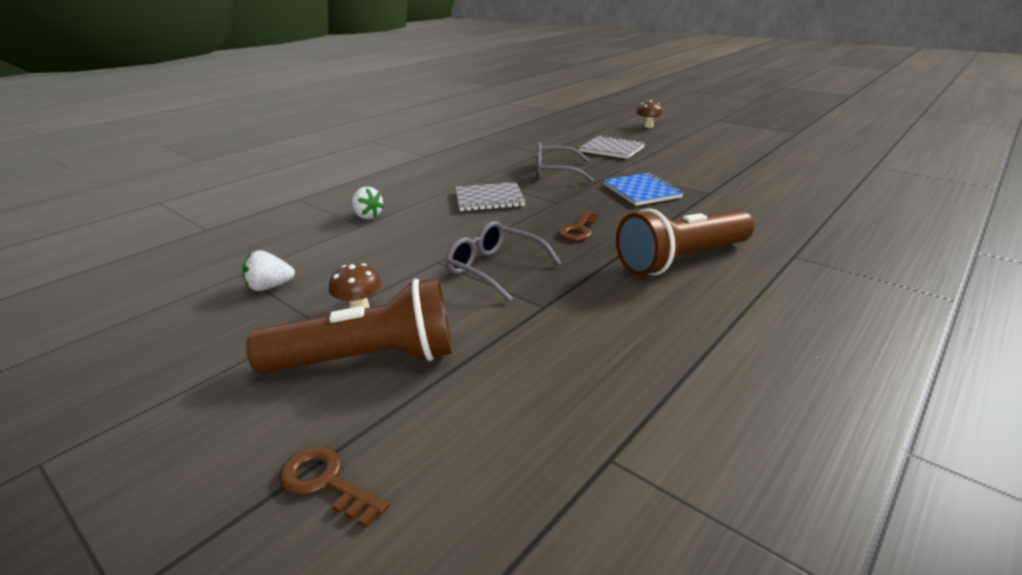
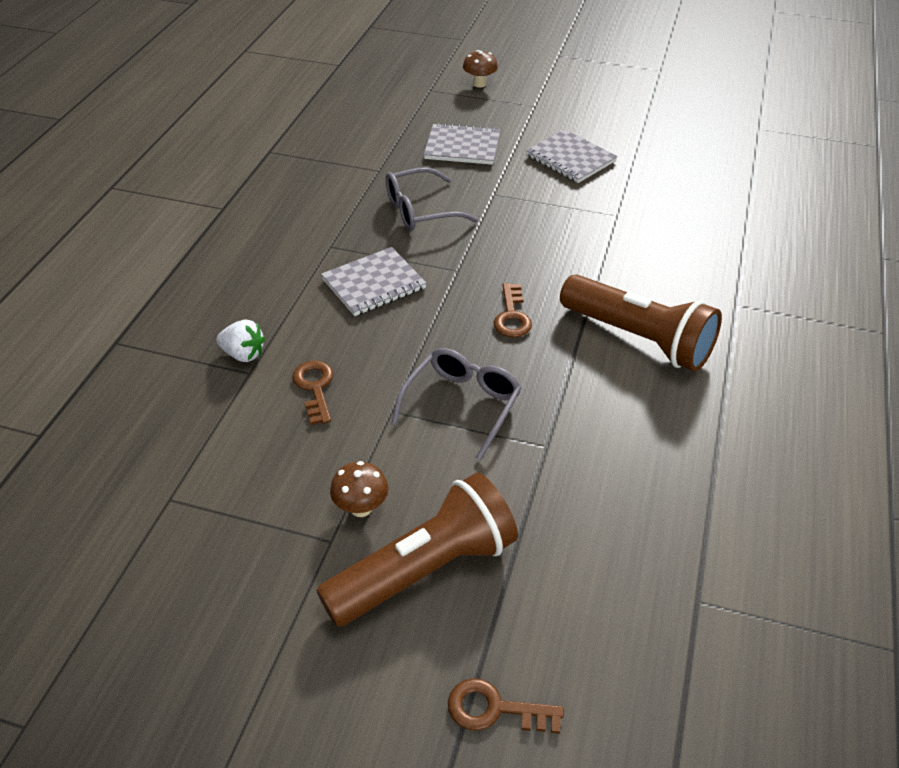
camera: 25 degrees left, 15 degrees up
white strawberry [243,250,295,291] -> none
grey glasses [446,221,561,301] -> grey glasses turned 105 degrees clockwise [391,348,522,460]
blue notebook [603,173,684,206] -> none
brown flashlight [616,208,754,276] -> brown flashlight turned 90 degrees counterclockwise [560,275,722,372]
none -> brown key [292,360,333,425]
none -> grey notebook [526,129,618,183]

